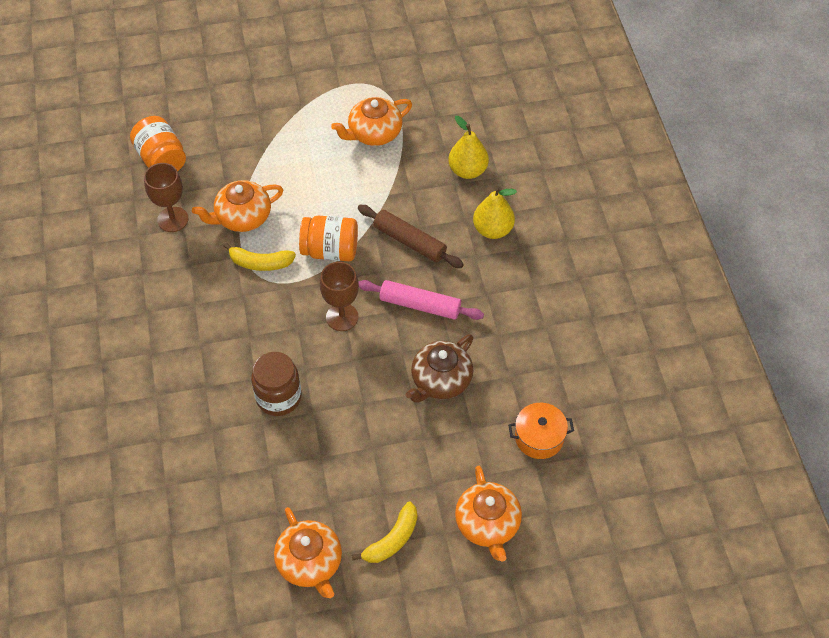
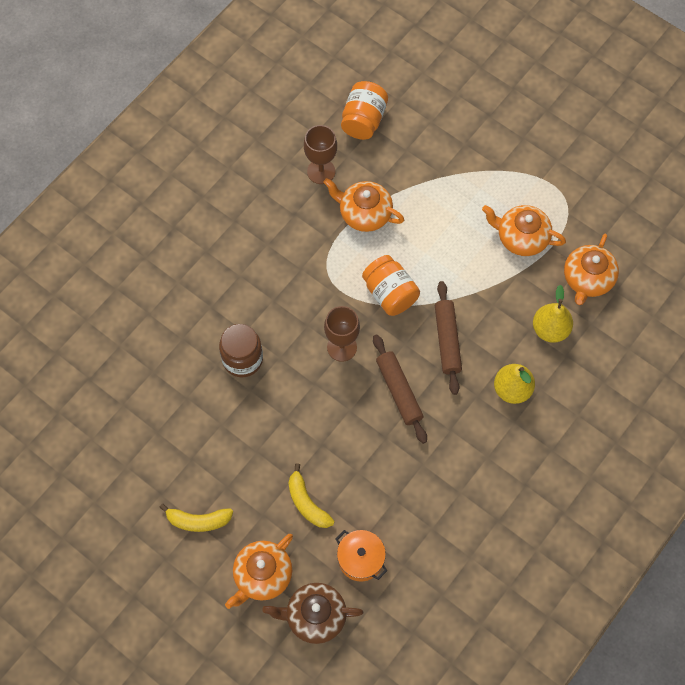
camera: 50 degrees right, 10 degrees up
yellow banana [223,243,296,271] -> yellow banana moved to [288,463,334,528]
orange teapot [274,507,342,598] -> orange teapot moved to [564,234,619,305]
pink rolling pin [358,280,484,320] -> brown rolling pin [373,334,427,444]
brown teapot [406,334,473,403] -> brown teapot moved to [262,583,363,644]

